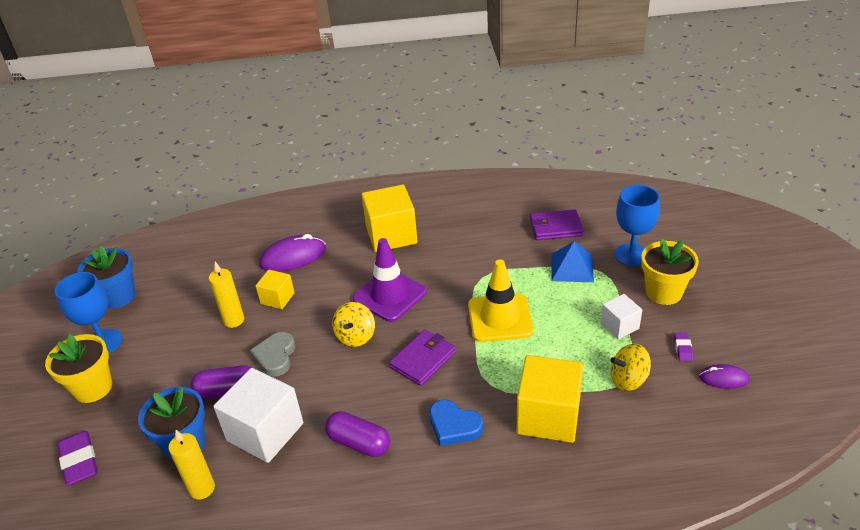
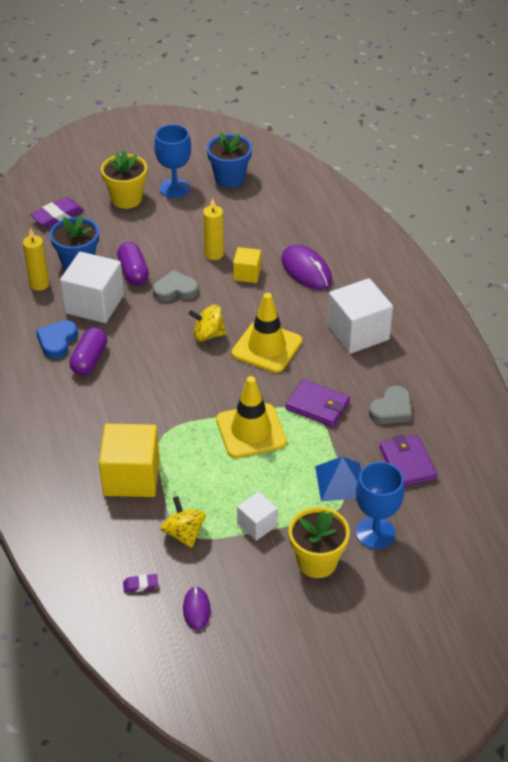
camera: 75 degrees right, 5 degrees up
purple traffic cone [352,238,427,322] -> yellow traffic cone [231,293,302,373]
yellow cube [362,185,418,252] -> white cube [327,278,393,354]
purple wallet [389,330,456,386] -> purple wallet moved to [286,379,350,427]
blue heart [429,400,483,446] -> blue heart moved to [36,320,78,359]
purple eraser [674,333,693,361] -> purple eraser moved to [123,574,158,593]
none -> grey heart [369,386,412,424]

